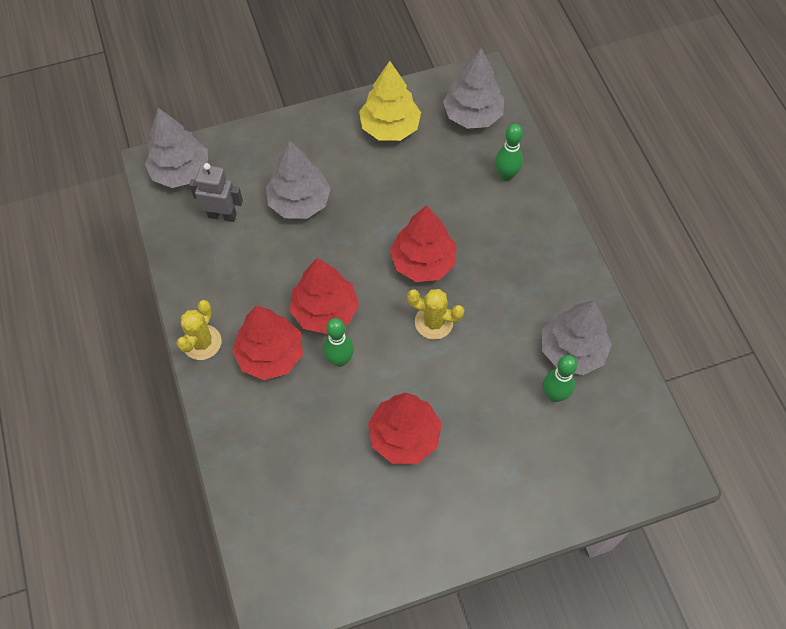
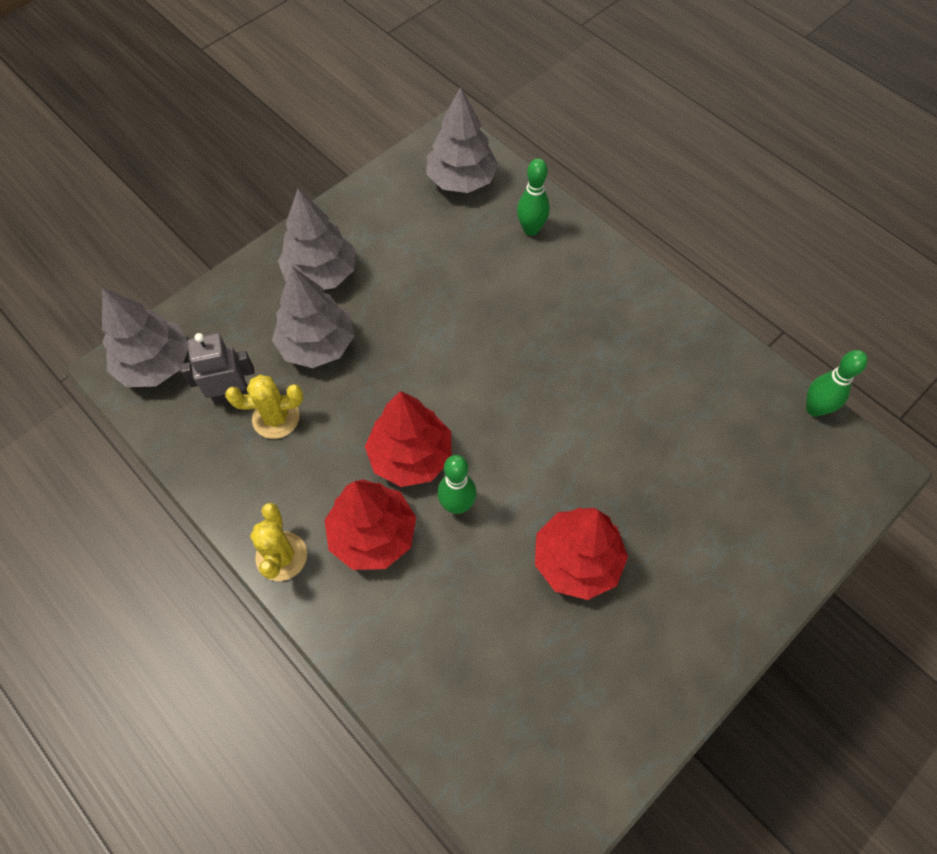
camera: 25 degrees left, 0 degrees up
yellow tree [359,61,421,141] -> none
red tree [390,205,456,282] -> none
yellow cactus [407,289,464,340] -> yellow cactus moved to [225,374,303,439]
grey tree [542,301,612,375] -> grey tree moved to [278,188,355,290]
green bowling pin [543,355,577,402] -> green bowling pin moved to [806,350,868,417]

